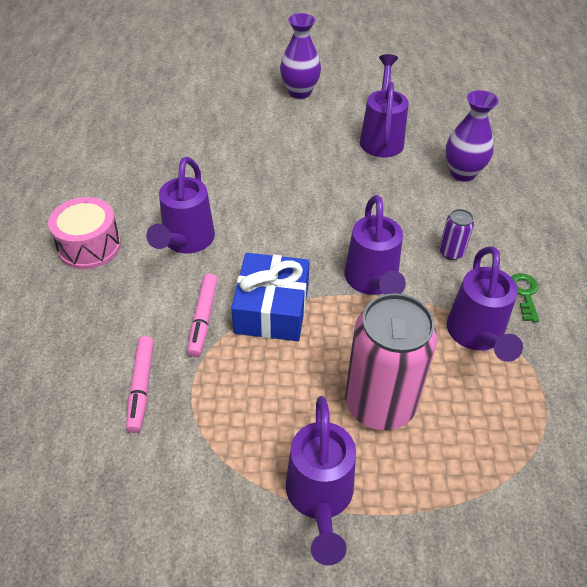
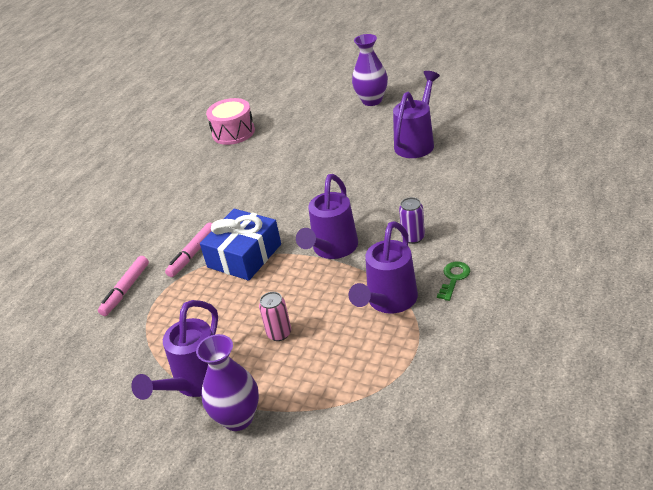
camera: 30 degrees right, 10 degrees down
pink drum [48,197,121,269] -> pink drum moved to [206,98,255,145]
purple watering can [146,157,215,254] -> none
pink can [345,293,438,430] -> pink can [259,292,291,341], size x0.43
purple vase [446,90,498,182] -> purple vase moved to [196,334,259,431]

